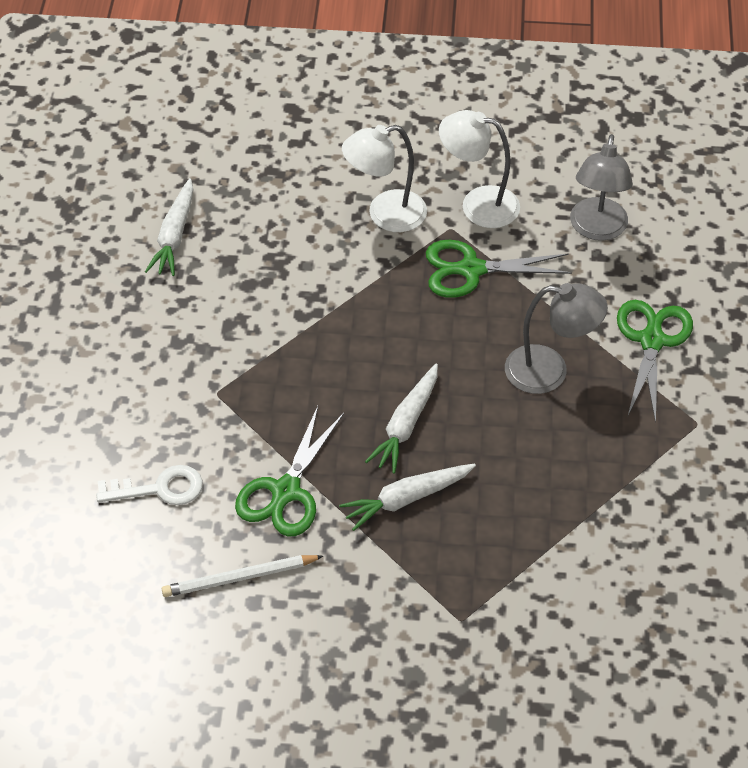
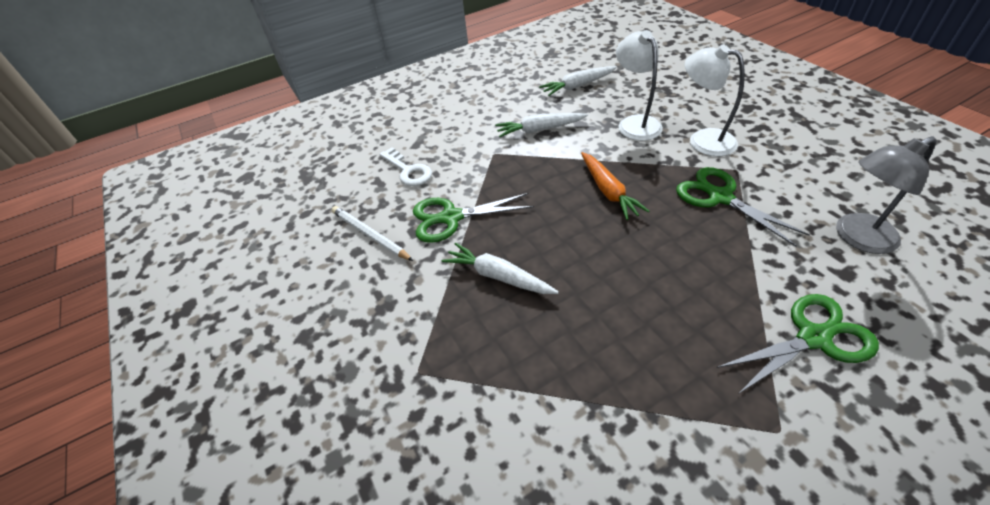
camera: 60 degrees right, 5 degrees down
white carrot [365,364,438,474] -> white carrot moved to [495,113,588,137]
white lamp [439,110,520,228] -> white lamp moved to [616,30,663,141]
grey lamp [505,283,608,394] -> none
none -> orange carrot [581,152,649,220]

